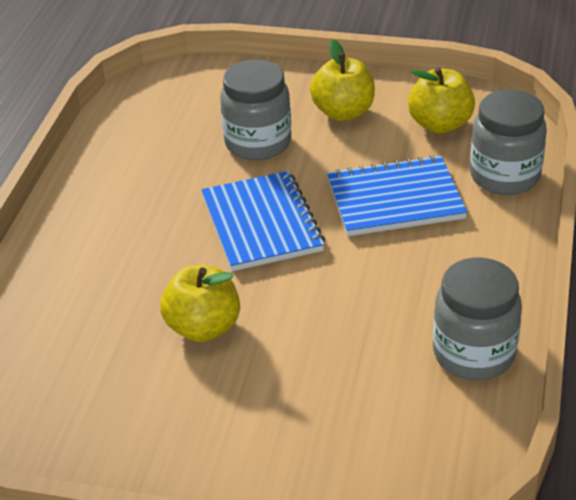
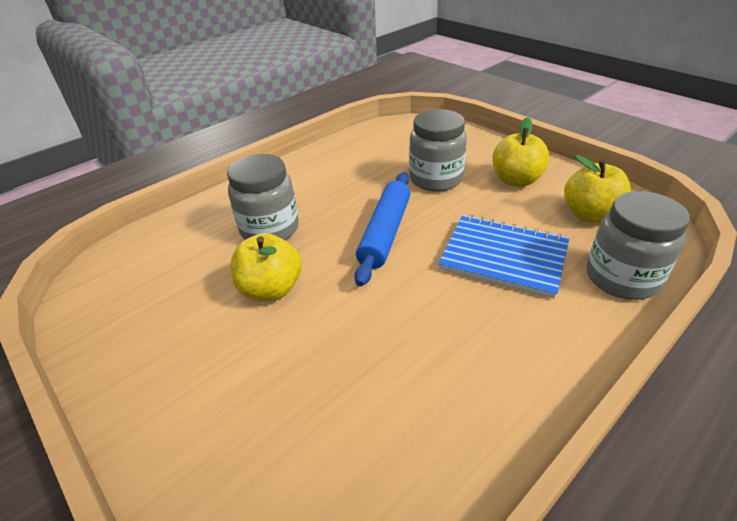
camera: 35 degrees right, 0 degrees up
blue notebook [201,171,325,271] -> blue rolling pin [354,172,410,286]
grey jar [433,257,522,380] -> grey jar moved to [227,154,299,240]

